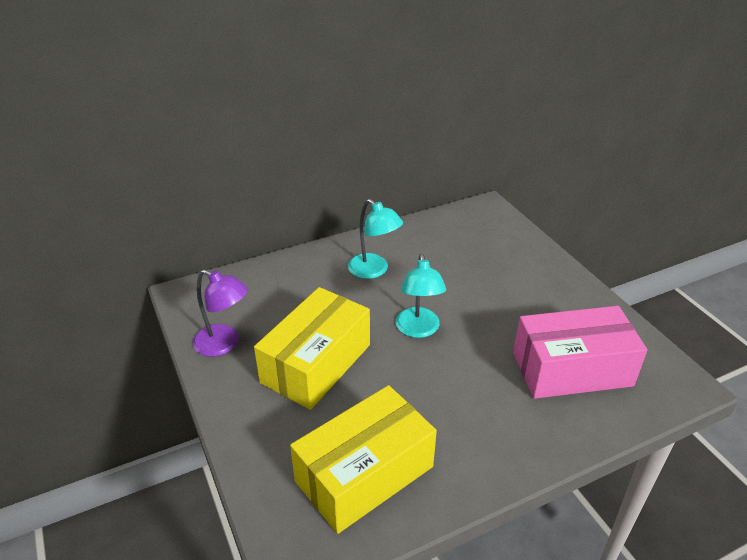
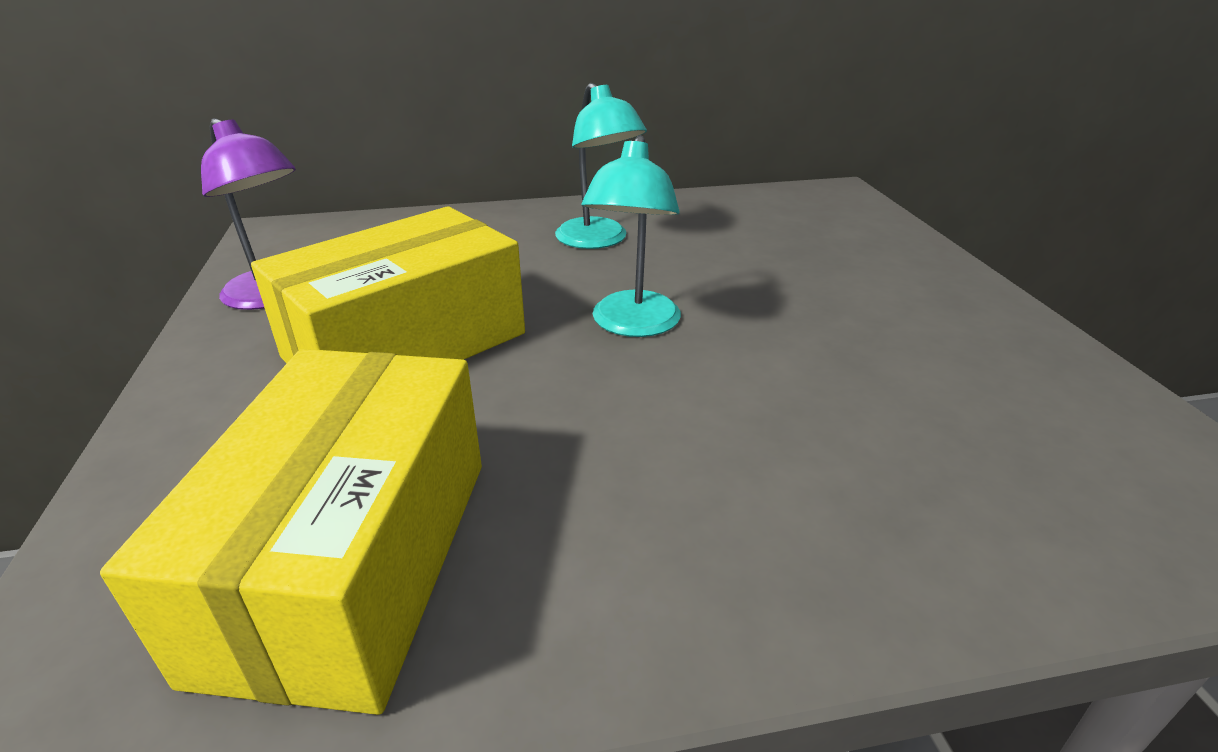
camera: 15 degrees right, 5 degrees down
yellow box [290,385,437,534] -> yellow box turned 60 degrees counterclockwise [100,349,482,715]
pink box [513,306,647,399] -> none

